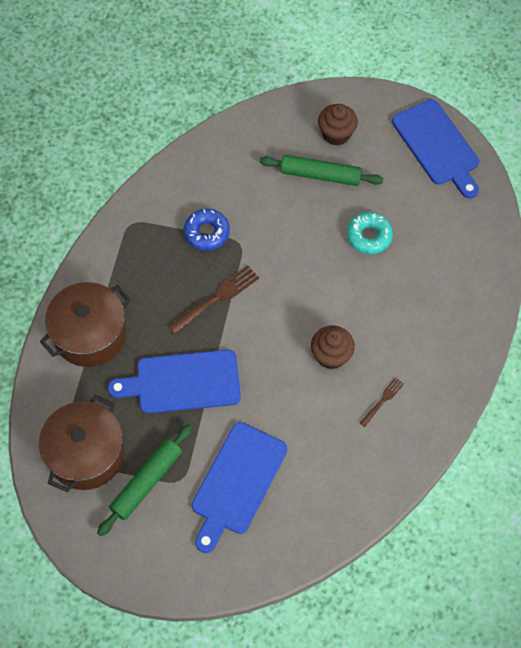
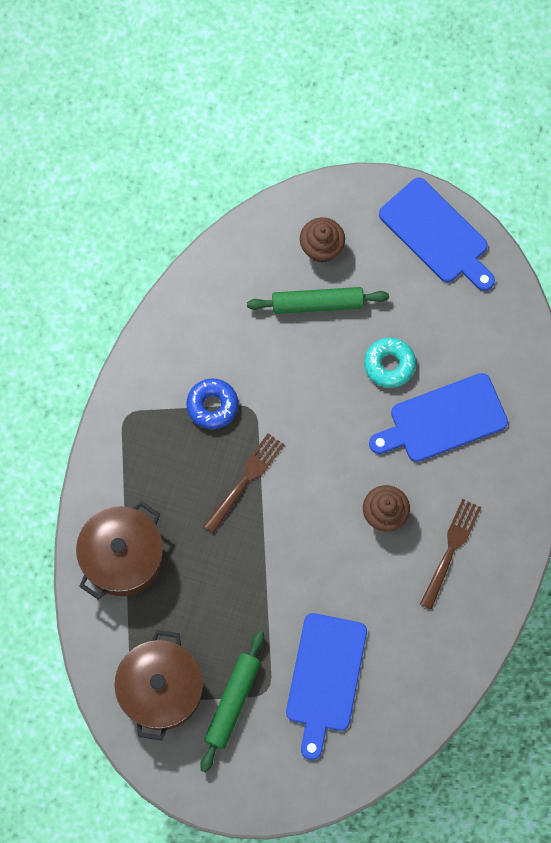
camera: 15 degrees left, 10 degrees up
blue cutting board [108,350,241,414] -> blue cutting board moved to [369,373,508,462]
brown fork [360,377,404,427] -> brown fork [420,499,481,610], size x1.75

